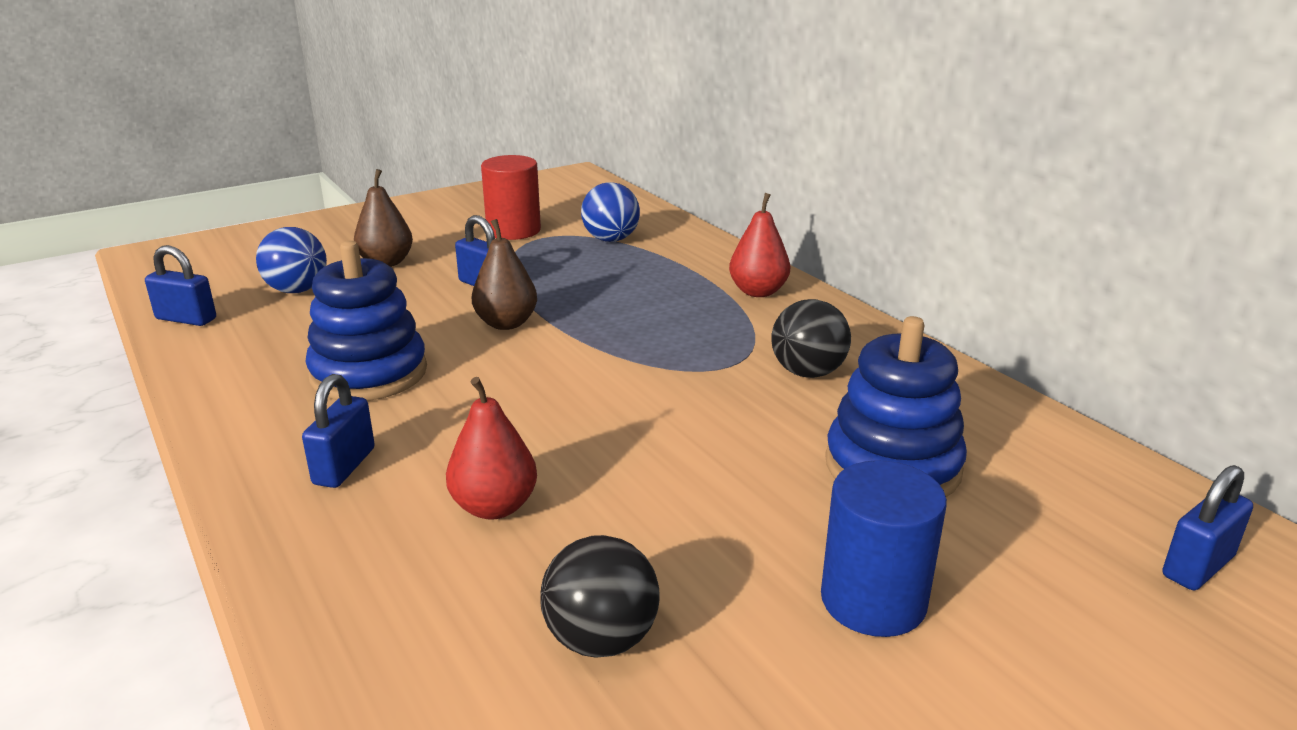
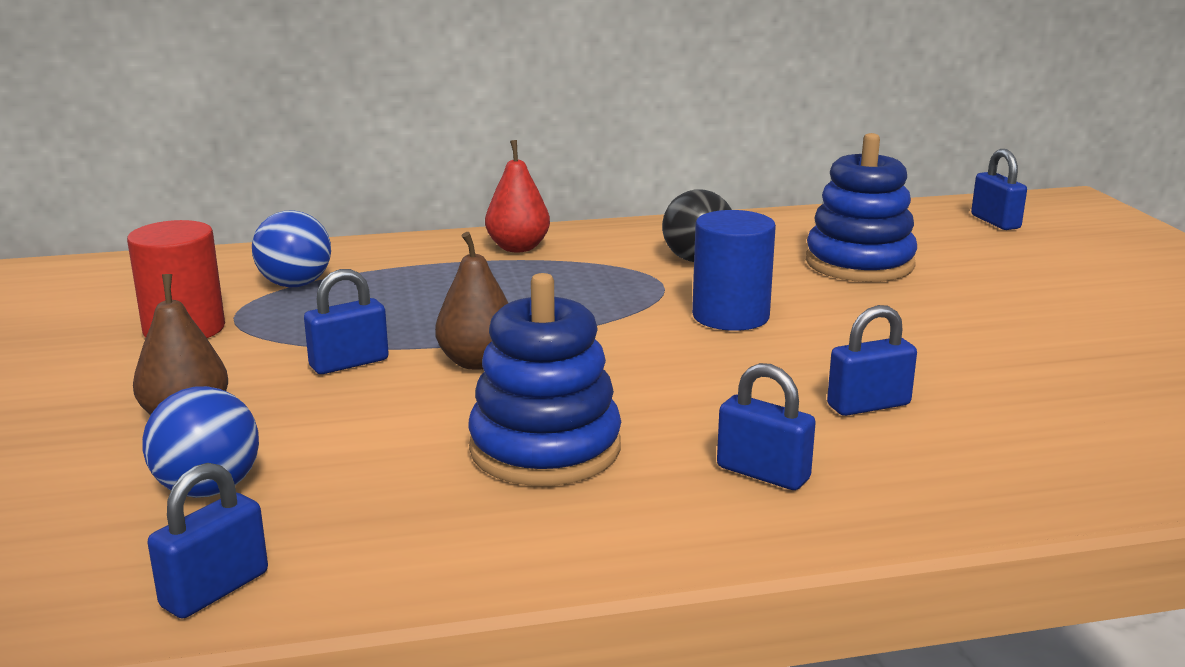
camera: 70 degrees left, 5 degrees down
red pear [446,377,537,520] -> blue padlock [827,305,917,416]
black ball [540,535,660,658] -> none
blue cylinder [821,460,947,637] -> blue cylinder moved to [692,210,776,331]

